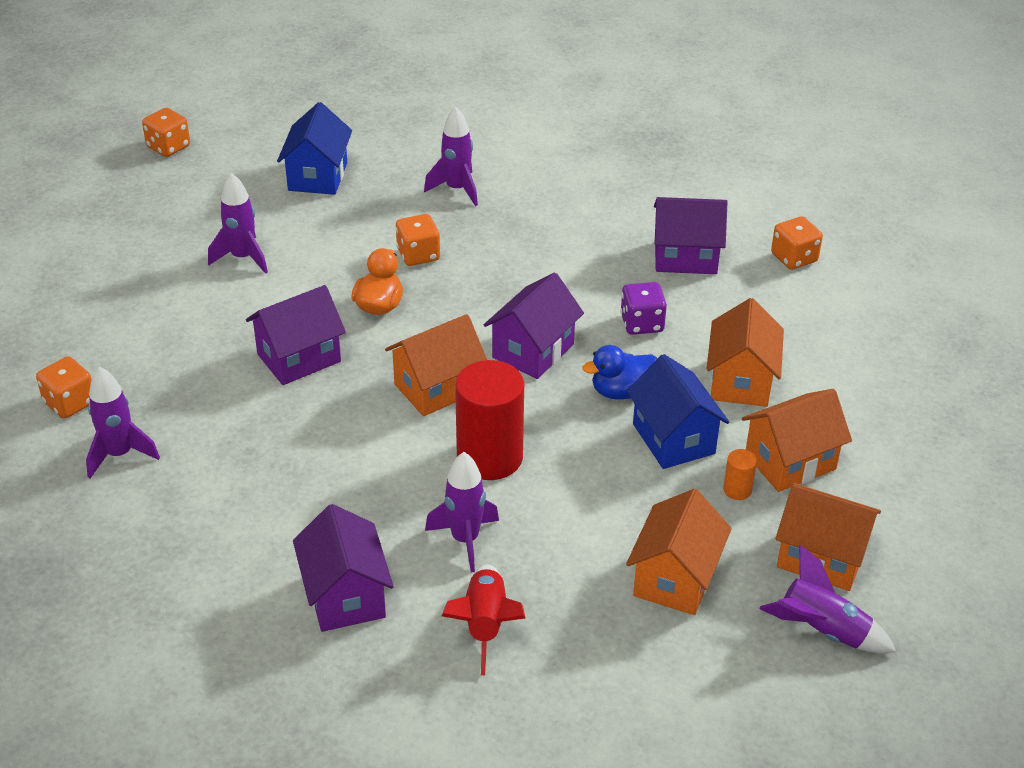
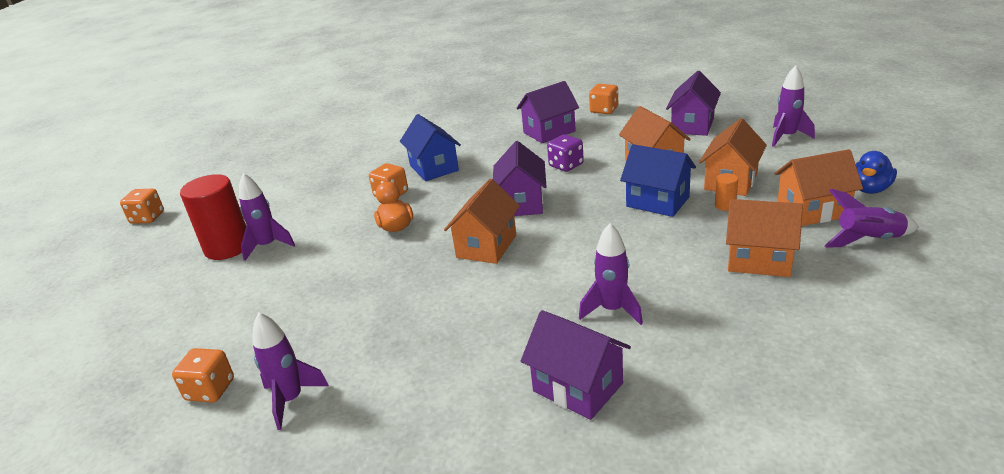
camera: 30 degrees left, 10 degrees down
purple house [246,285,346,385] -> purple house moved to [666,71,721,136]
blue house [277,102,352,195] -> blue house moved to [400,114,461,181]
purple rocket [424,107,478,206] -> purple rocket moved to [772,65,815,147]
red rocket [442,564,526,676] -> none
red cylinder [455,360,524,480] -> red cylinder moved to [180,174,246,260]
blue duck [582,345,657,400] -> blue duck moved to [856,151,897,194]
orange house [626,489,732,615] -> orange house turned 60 degrees counterclockwise [726,199,803,277]

